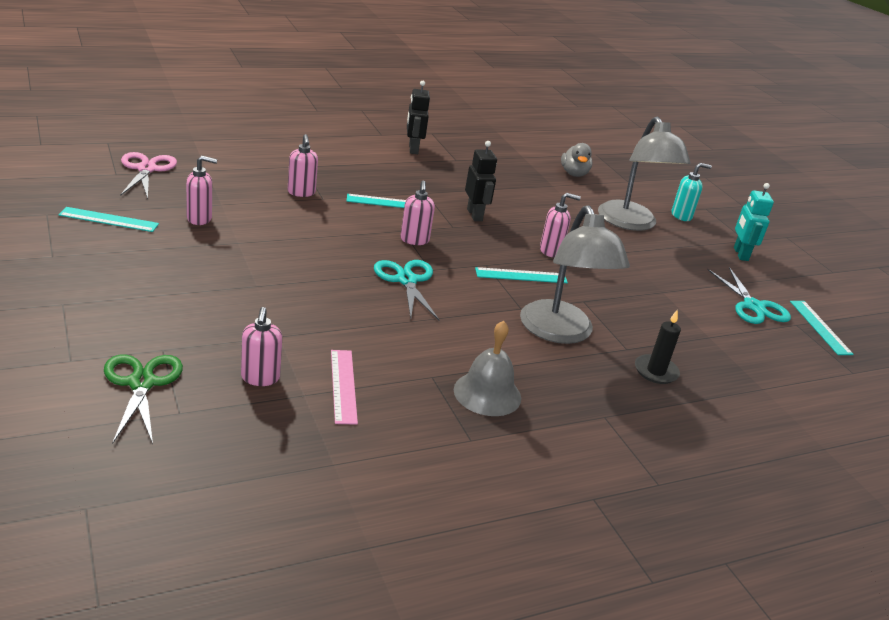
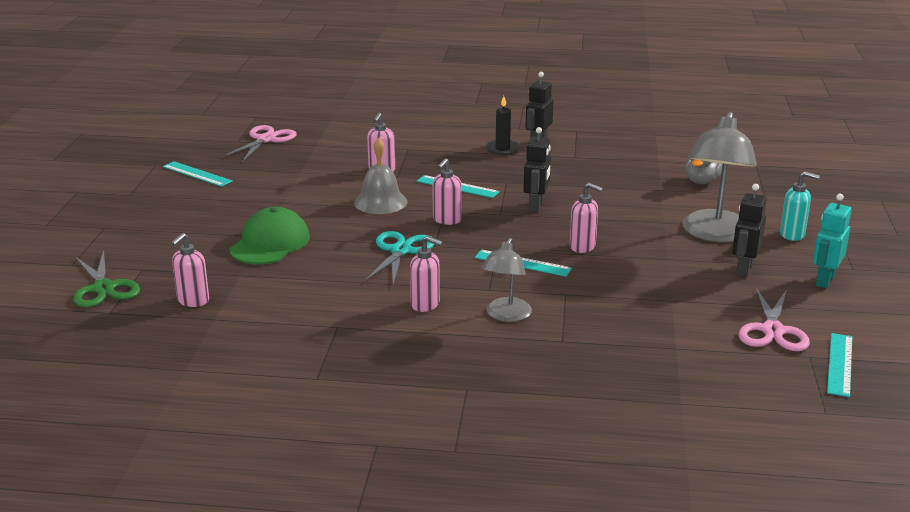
camera: 35 degrees right, 5 degrees down
green scissors [104,354,183,444] -> green scissors turned 135 degrees clockwise [73,250,140,308]
pink soap dispenser [186,156,217,225] -> pink soap dispenser moved to [410,236,443,312]
pink ruler [331,350,358,425] -> none
grey bell [454,321,521,416] -> grey bell moved to [354,138,407,214]
grey lamp [520,205,630,344] -> grey lamp [481,238,532,322], size x0.58
black candle [635,310,681,384] -> black candle moved to [485,96,520,155]
turquoise scissors [707,267,791,324] -> pink scissors [739,288,810,351]
none -> green cap [230,207,310,264]
none -> black robot [732,184,767,277]

